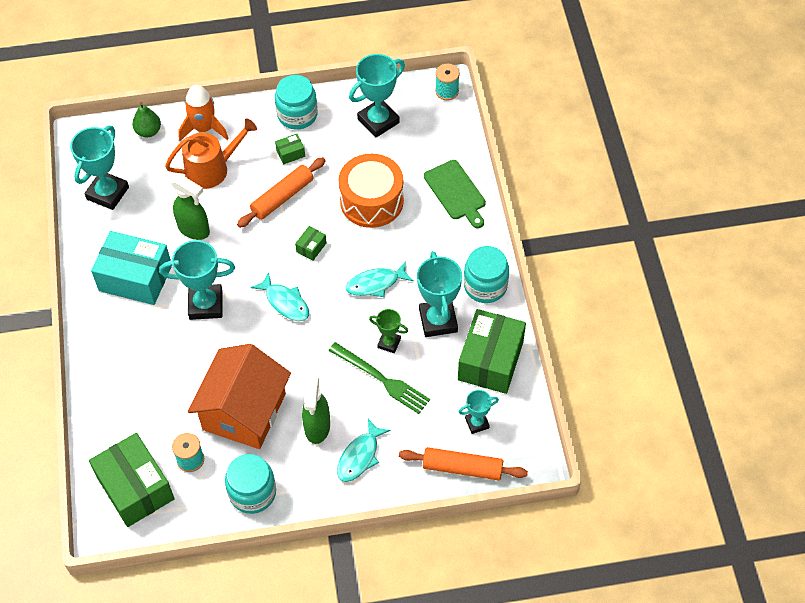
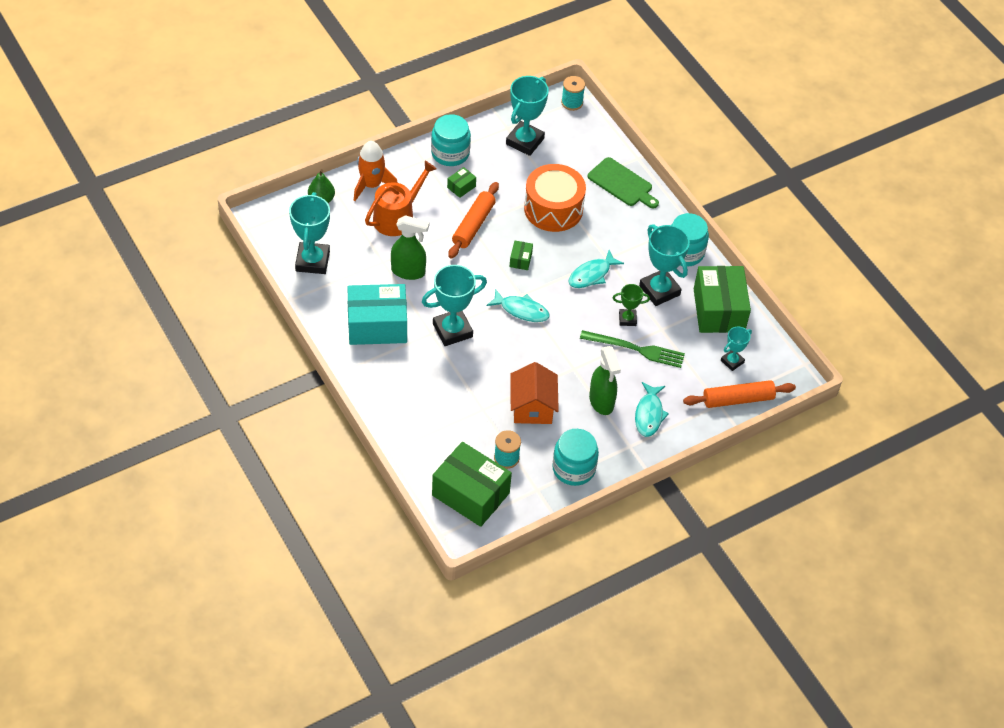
camera: 25 degrees left, 5 degrees down
orange house [188,344,291,449] -> orange house [510,362,559,424], size x0.65

